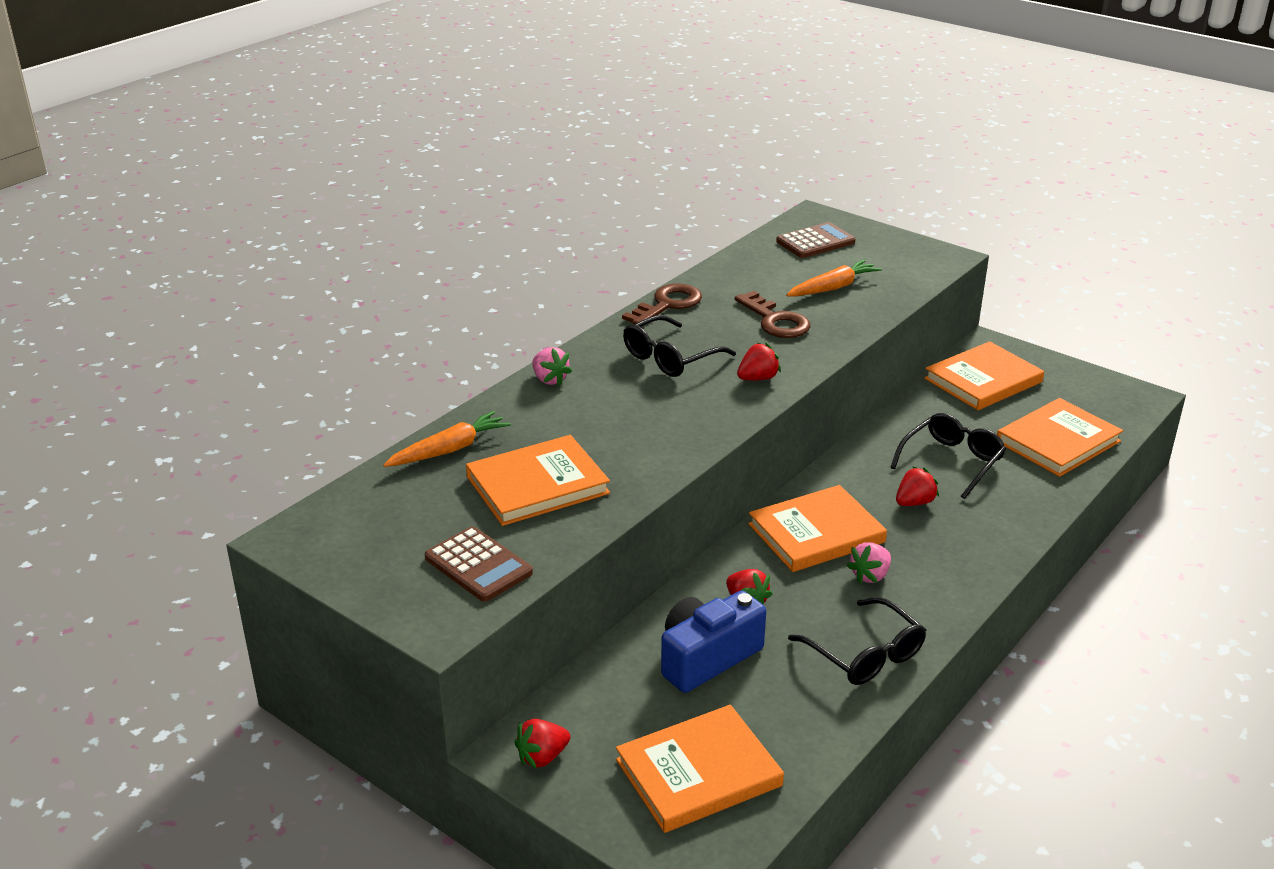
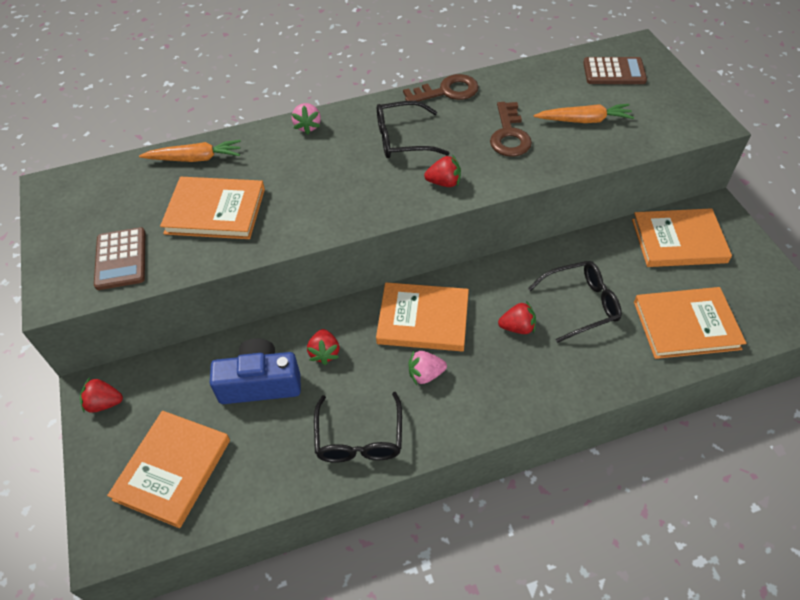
camera: 35 degrees right, 20 degrees up
orange book [616,705,784,833] -> orange book turned 75 degrees counterclockwise [107,411,230,528]

